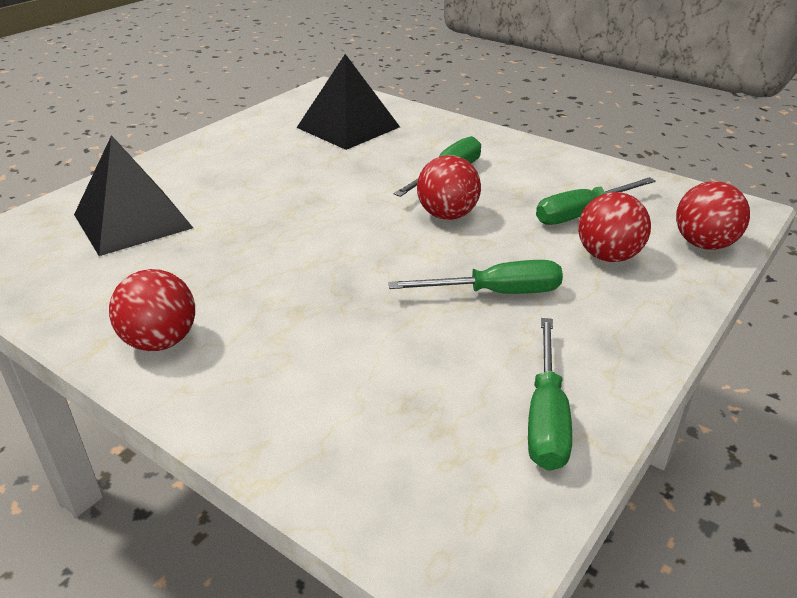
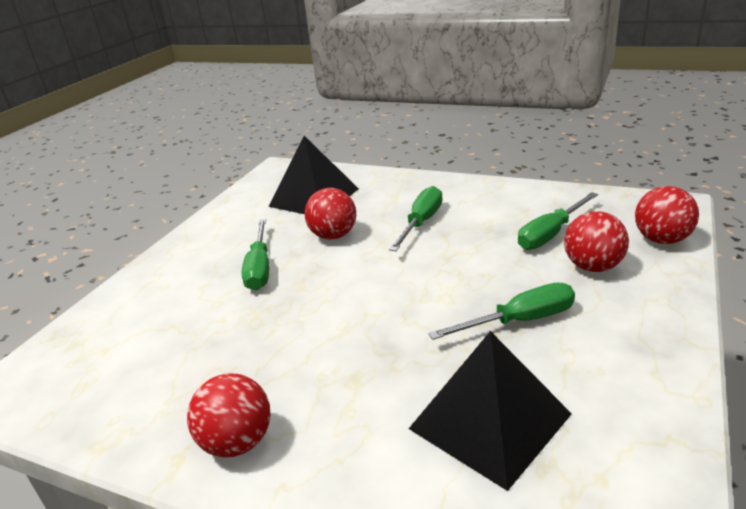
camera: 10 degrees left, 5 degrees down
black pyramid [74,135,193,256] -> black pyramid moved to [409,331,572,491]
red ball [417,155,481,220] -> red ball moved to [305,188,356,240]
green screwdriver [528,318,572,471] -> green screwdriver moved to [242,219,269,290]

